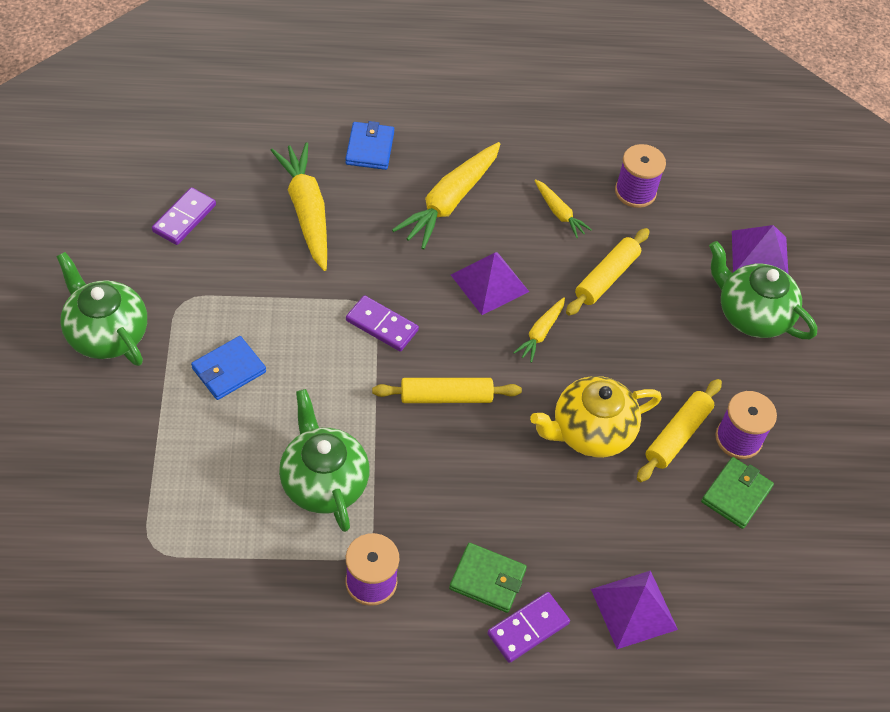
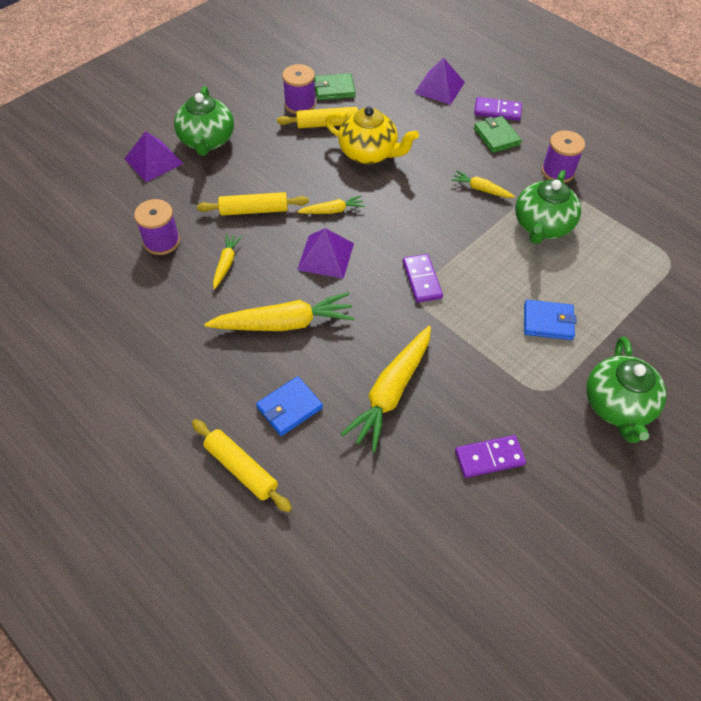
camera: 130 degrees left, 0 degrees up
yellow rolling pin [372,378,522,403] -> yellow rolling pin moved to [192,419,292,512]
none -> yellow carrot [451,171,515,198]

